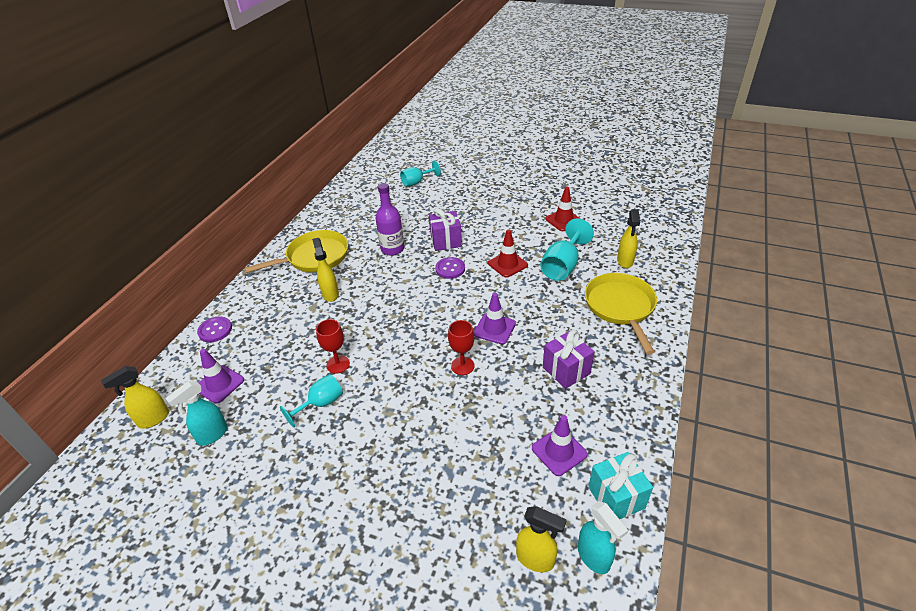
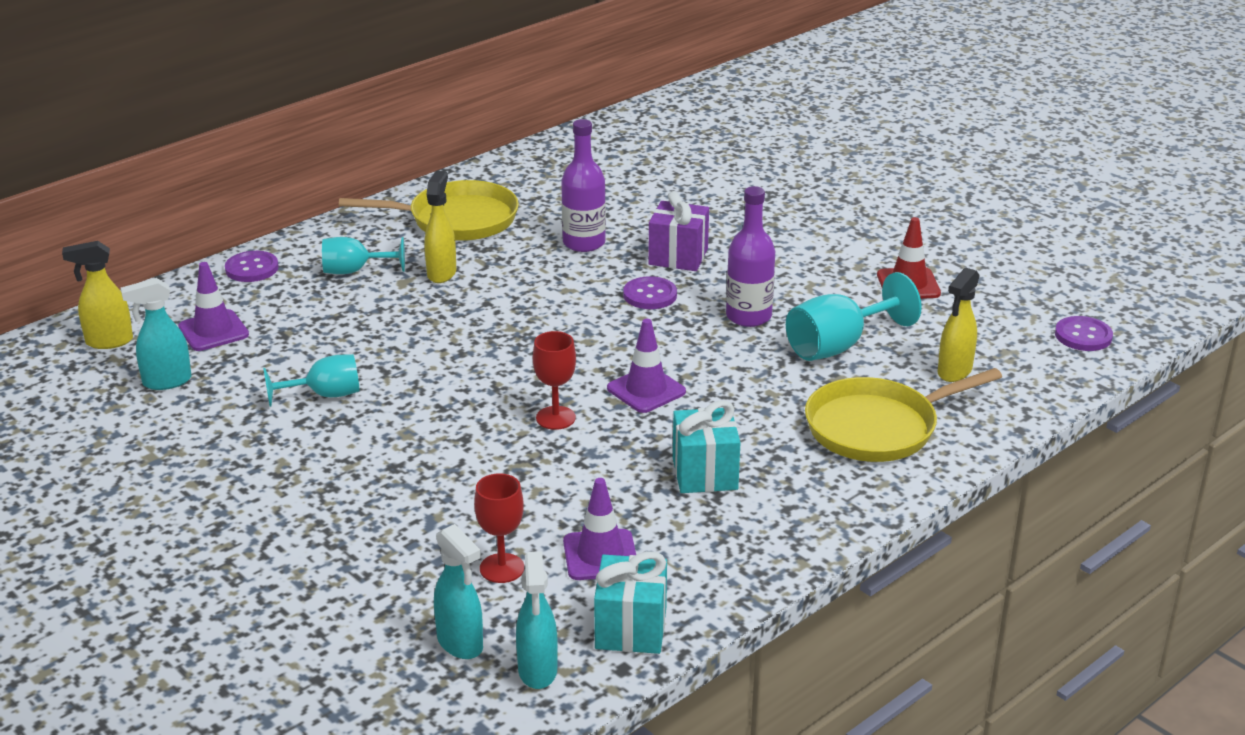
camera: 25 degrees right, 10 degrees down
red goblet [316,319,350,374] -> red goblet moved to [474,473,524,583]
turquoise goblet [400,160,441,187] -> turquoise goblet moved to [322,237,405,274]
red traffic cone [488,229,528,278] -> purple bottle [726,186,775,327]
yellow spray bottle [516,506,567,572] -> turquoise spray bottle [434,524,483,659]
purple gift [543,330,594,389] -> turquoise gift [673,401,741,493]
yellow pan [585,273,657,354] -> yellow pan turned 135 degrees counterclockwise [805,368,1002,462]
none -> purple button [1055,316,1113,351]

